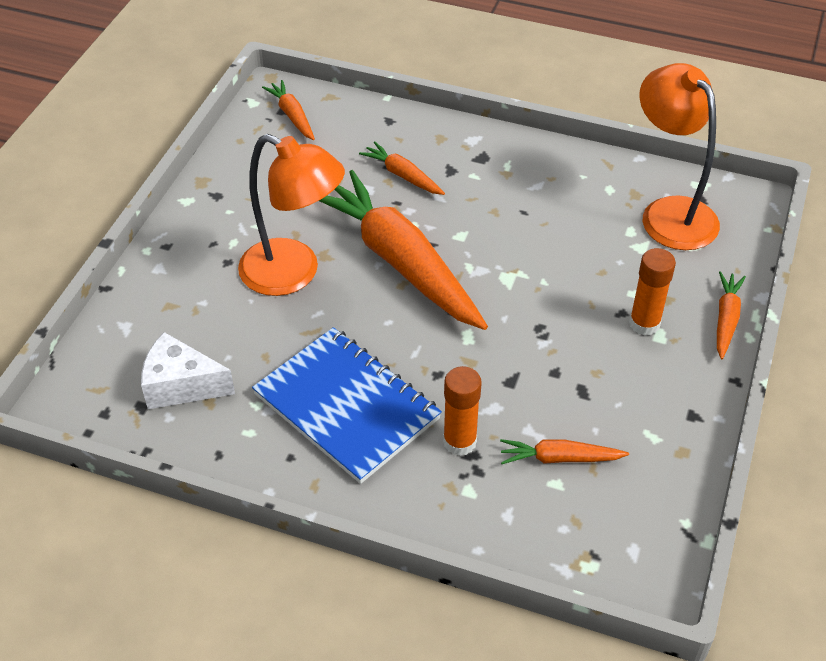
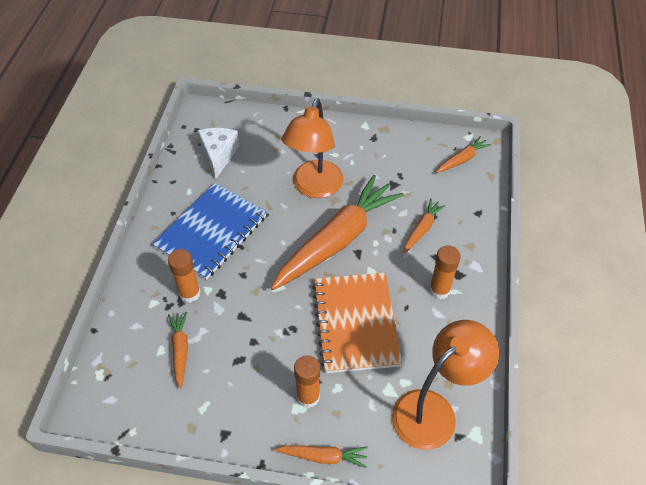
camera: 80 degrees right, 5 degrees up
none -> orange notebook [312,273,402,373]
none -> orange glue stick [429,245,461,299]

